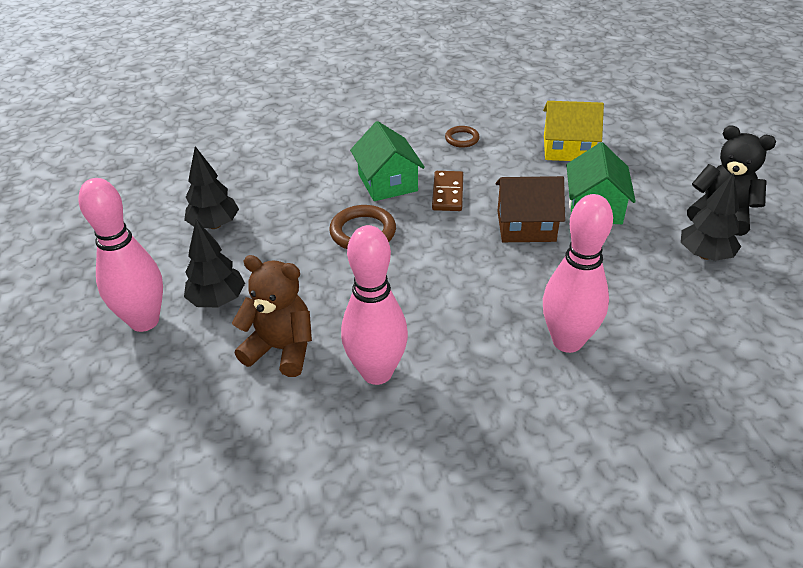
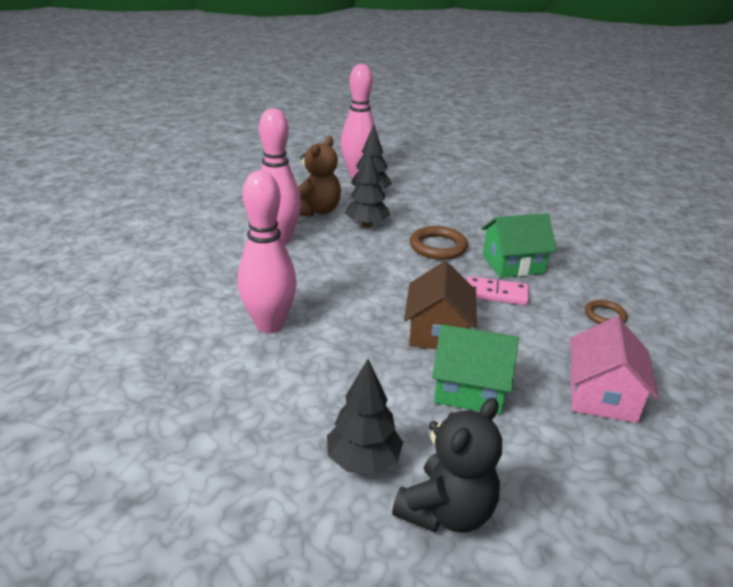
camera: 95 degrees right, 10 degrees down
black tree [184,146,239,229] -> black tree moved to [345,151,390,228]
brown domino [432,171,463,211] -> pink domino [467,276,529,305]
yellow house [543,101,604,161] -> pink house [570,317,659,423]

